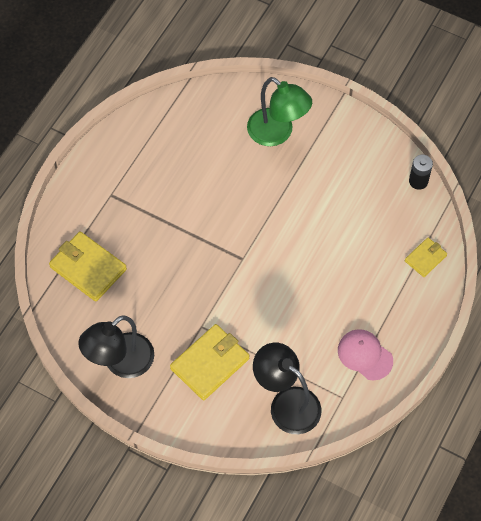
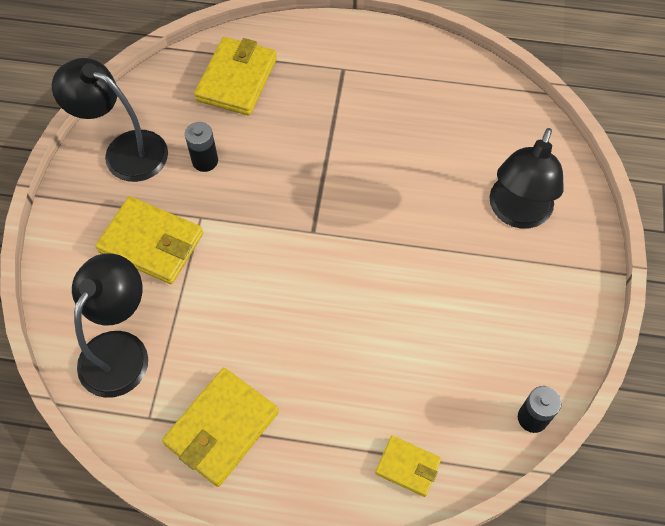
camera: 70 degrees right, 0 degrees up
green lamp [247,77,312,146] -> black lamp [490,128,564,228]
pink cap [338,329,393,380] -> yellow wallet [162,368,279,487]
none -> black battery [185,122,218,172]

